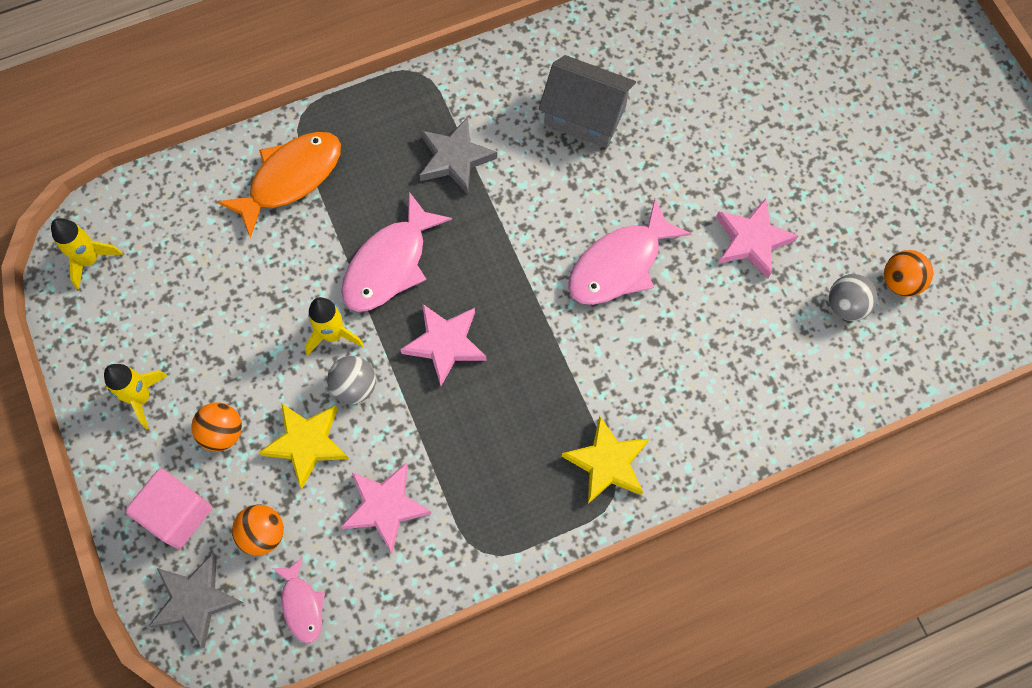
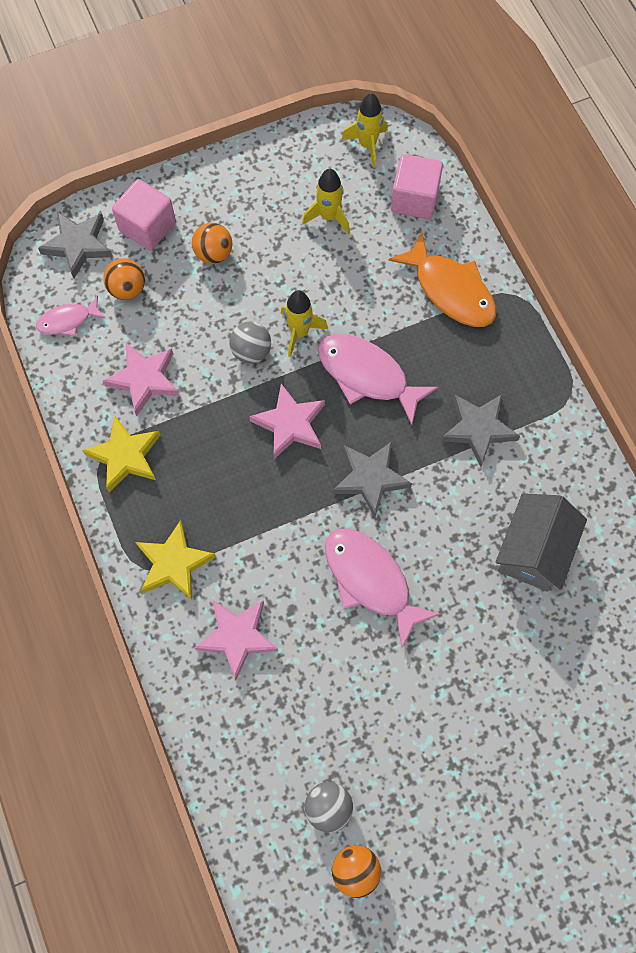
camera: 90 degrees right, 0 degrees up
yellow rocket [104,364,168,429] -> yellow rocket moved to [302,168,350,234]
yellow star [259,403,349,489] -> yellow star moved to [82,416,161,492]
pink star [716,198,799,278] -> pink star moved to [195,600,278,680]
none -> grey star [333,442,412,517]
none -> pink cube [391,154,443,219]

